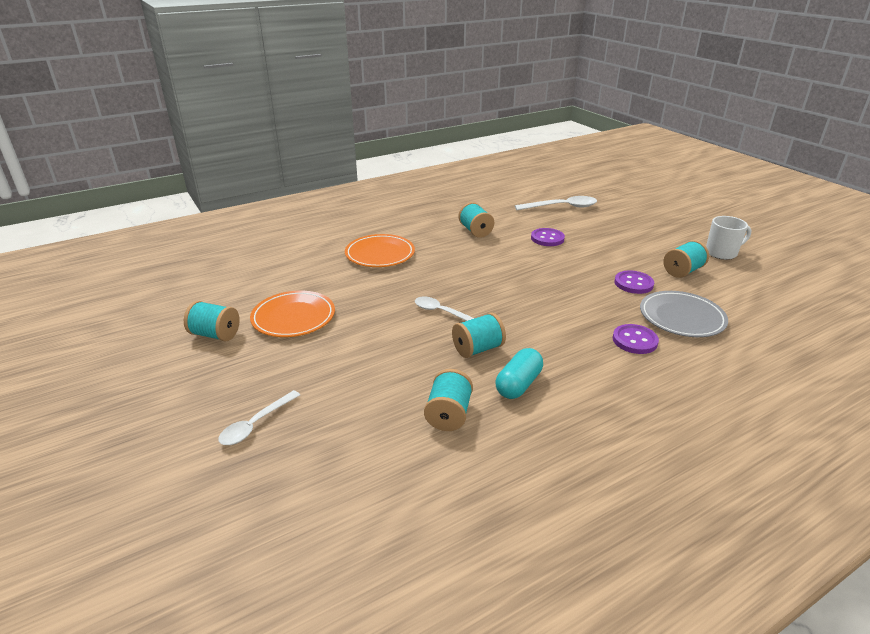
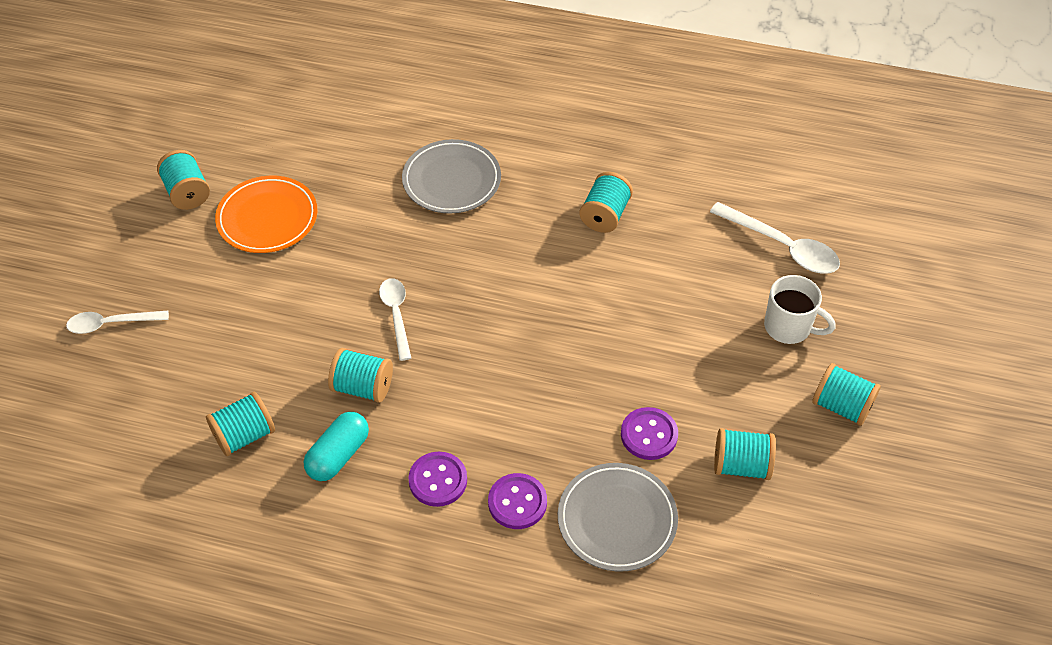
camera: 45 degrees right, 20 degrees up
orange plate [345,234,415,267] -> grey plate [402,139,501,214]
turquoise capsule [496,348,543,399] -> turquoise capsule turned 45 degrees counterclockwise [304,412,369,481]
purple button [531,228,565,246] -> purple button moved to [408,452,467,507]
white mug [706,216,751,260] -> white mug moved to [764,275,836,344]
none -> turquoise spool [812,363,881,426]

